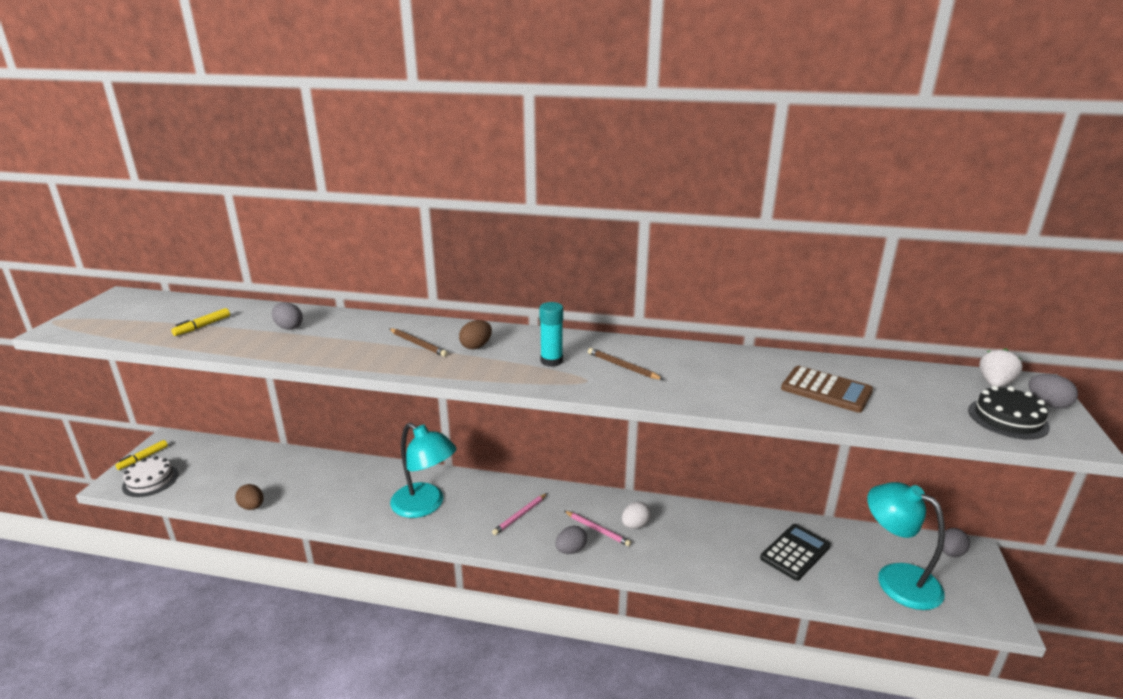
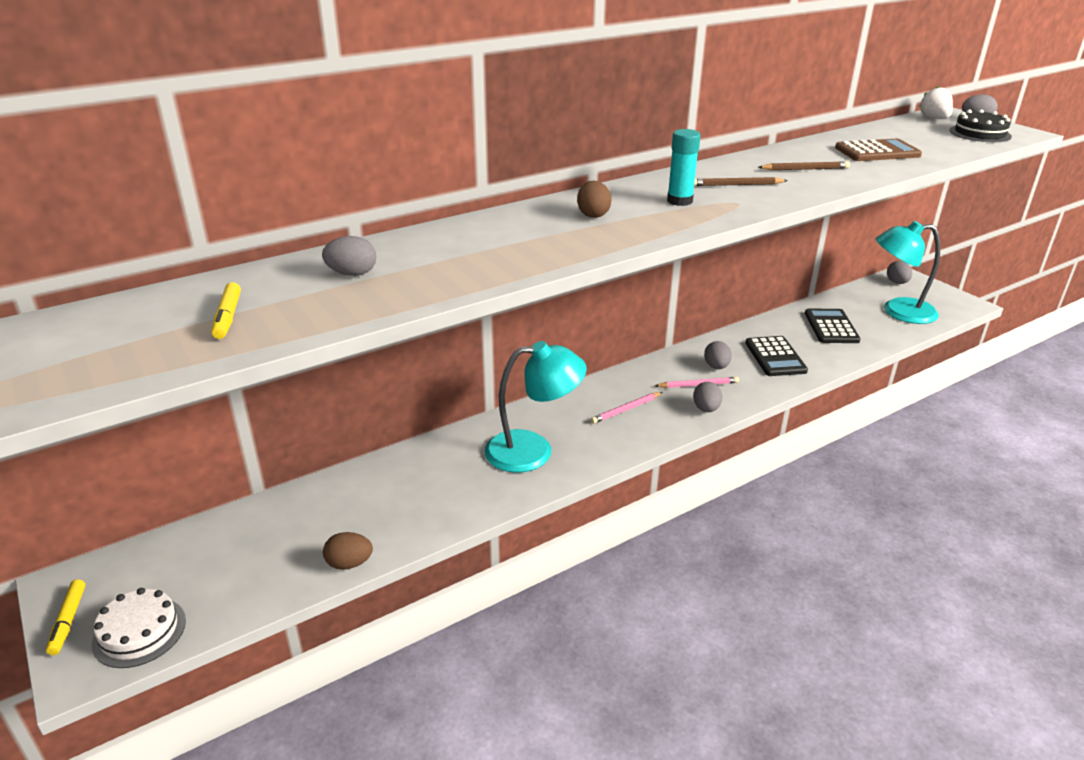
camera: 45 degrees left, 5 degrees up
brown pencil [389,328,448,357] -> brown pencil moved to [758,162,850,170]
pink pencil [492,493,547,535] -> pink pencil turned 60 degrees clockwise [591,392,662,424]
white egg [622,501,651,529] -> grey egg [704,341,732,369]
none -> black calculator [745,336,808,376]

